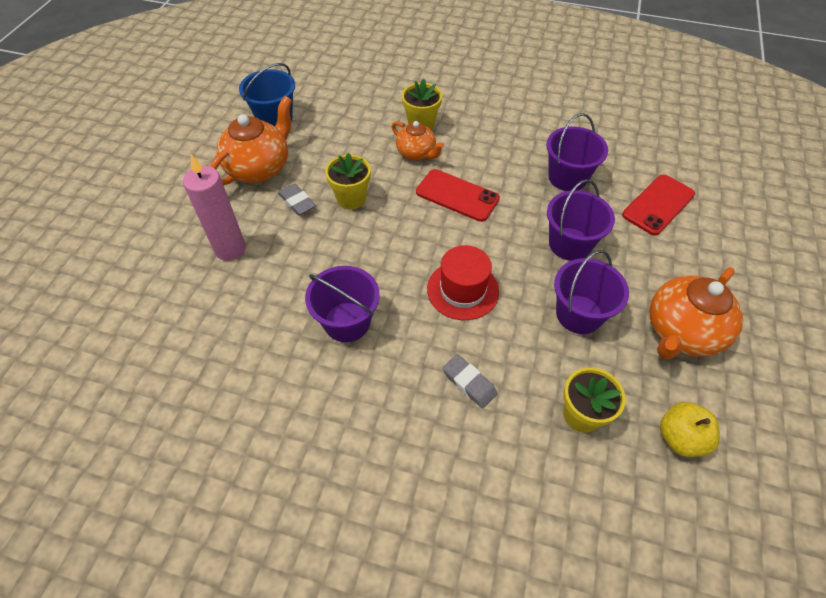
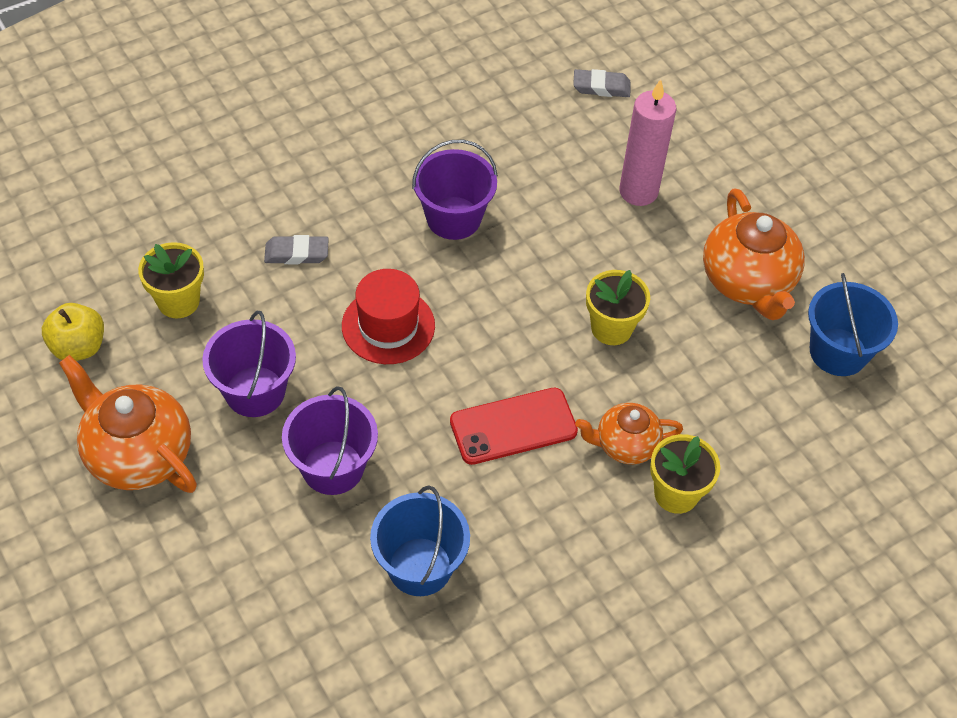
camera: 130 degrees right, 0 degrees up
grey eraser [278,184,316,216] -> grey eraser moved to [573,69,631,97]
purple bucket [546,113,608,191] -> blue bucket [370,486,470,596]
red phone [622,174,695,236] -> none
orange teapot [650,268,743,359] -> orange teapot turned 45 degrees counterclockwise [59,355,197,493]

